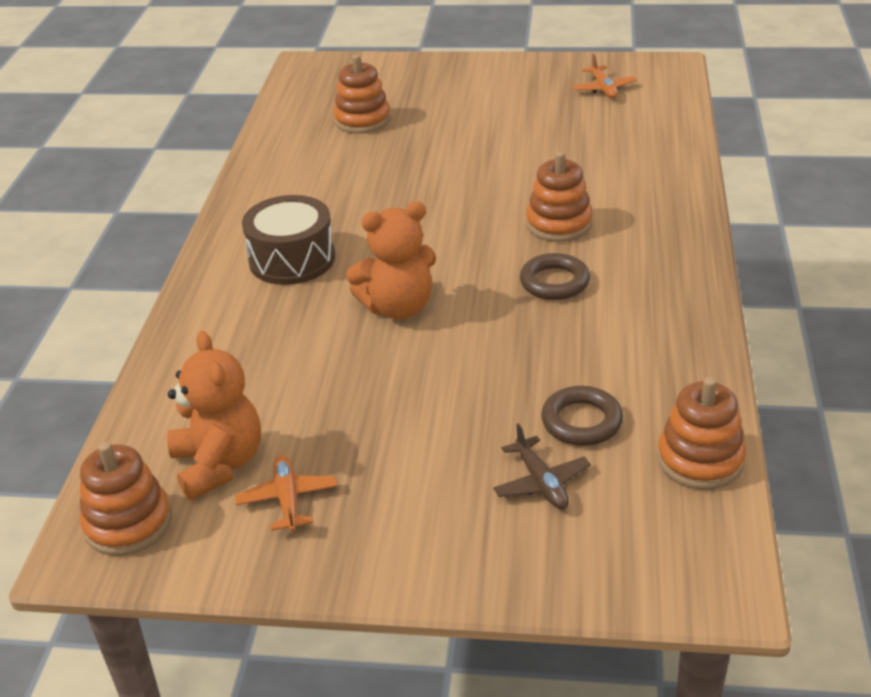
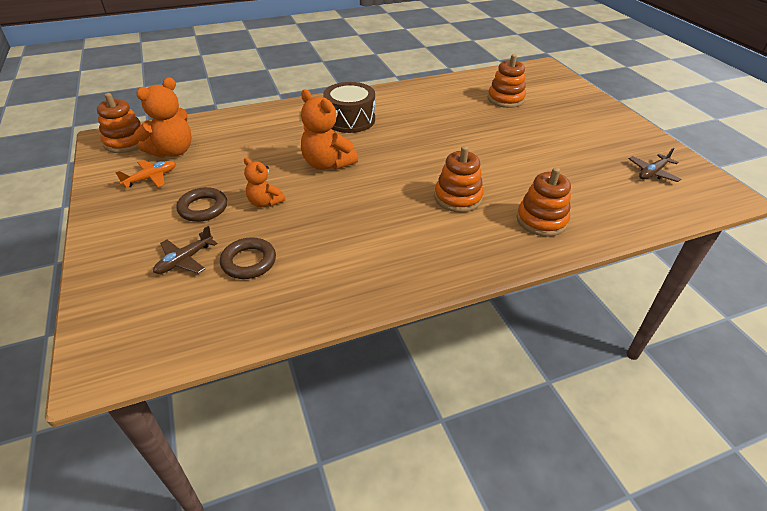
camera: 60 degrees right, 5 degrees up
brown ring [520,253,590,300] -> brown ring moved to [176,187,227,222]
orange plane [572,54,637,98] -> brown plane [629,148,681,182]
orange stacking toy [657,377,746,490] -> orange stacking toy moved to [516,167,571,237]
none -> orange teddy bear [244,158,285,207]

